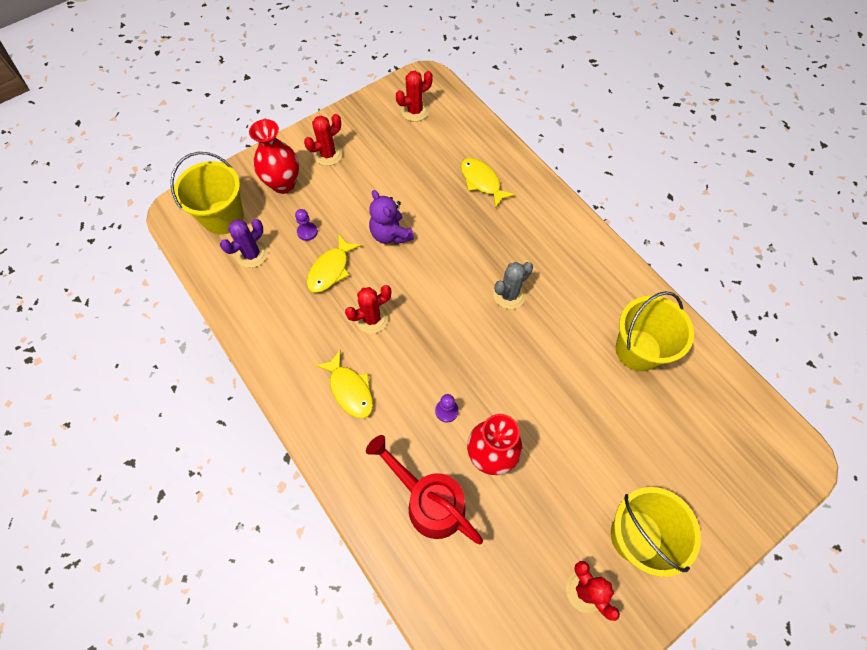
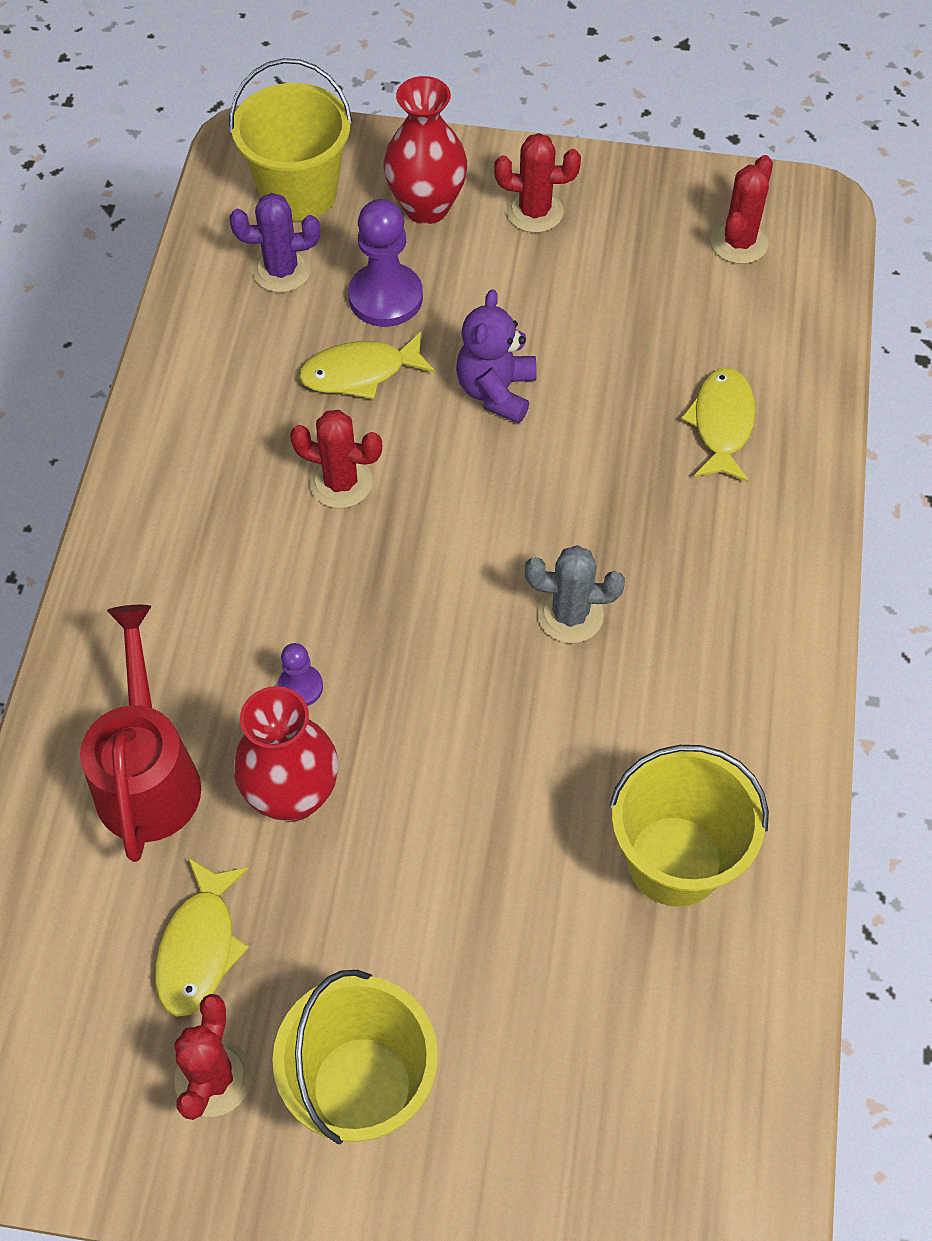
camera: 45 degrees right, 5 degrees down
purple pawn [295,209,318,241] -> purple pawn [348,199,423,327], size x1.90
yellow fish [315,349,373,419] -> yellow fish moved to [155,858,249,1016]
red cactus [396,71,433,122] -> red cactus turned 75 degrees counterclockwise [711,155,773,264]

